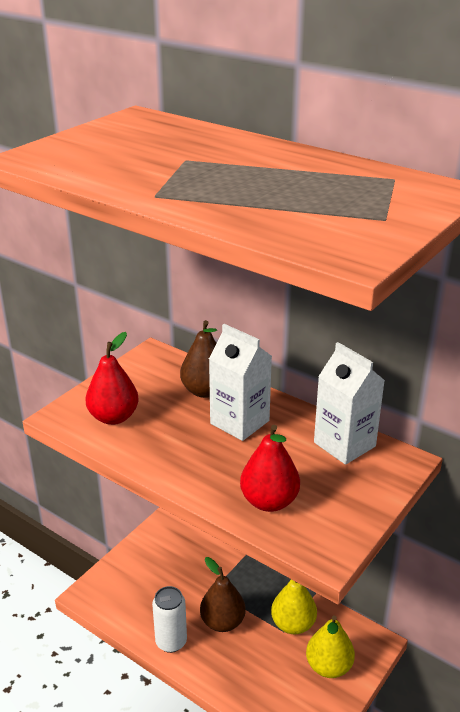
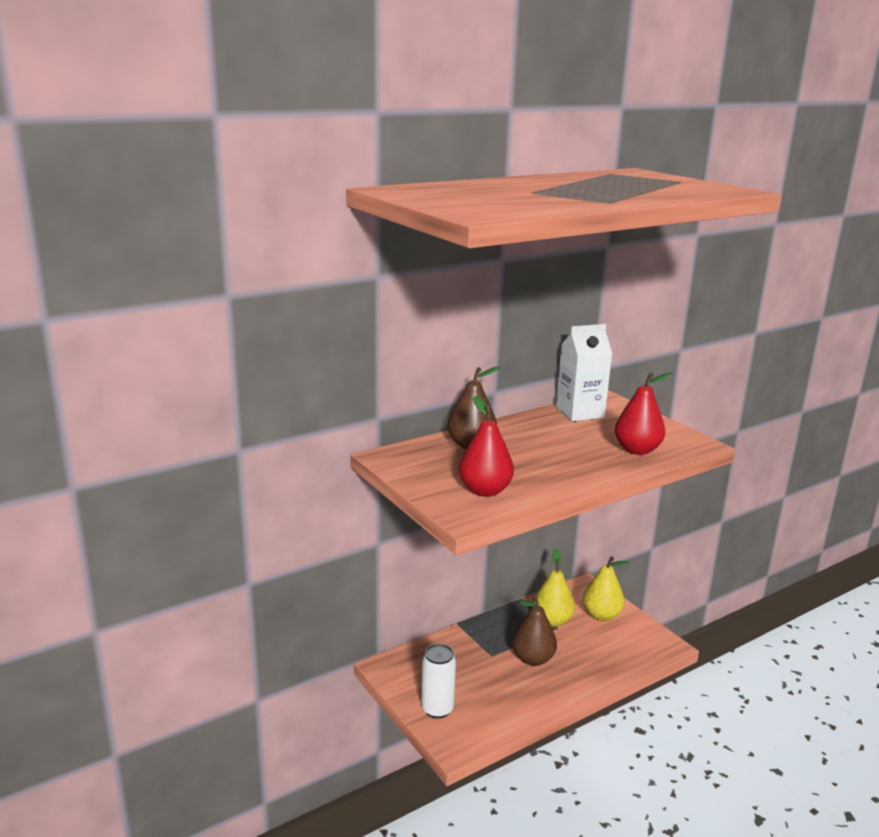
camera: 70 degrees left, 10 degrees down
white can [152,586,187,653] -> white can moved to [421,644,456,719]
white carton [209,324,272,441] -> none

